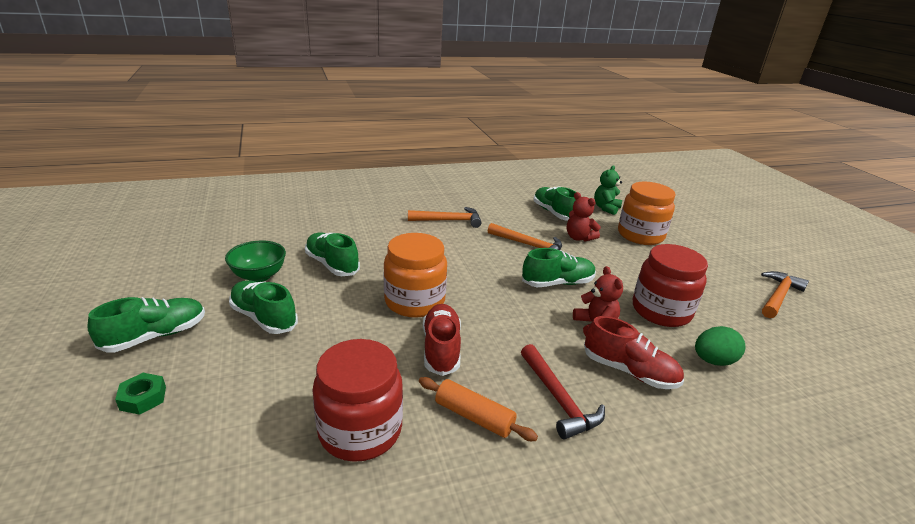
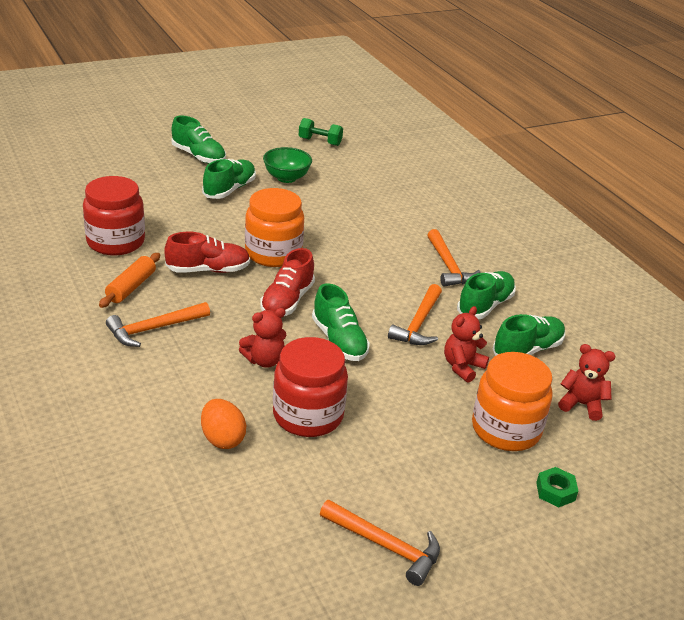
camera: 80 degrees right, 5 degrees up
green nut [115,373,166,415] -> green nut moved to [536,467,578,507]
green shoe [305,232,360,276] -> green shoe moved to [457,271,516,319]
red hammer [521,344,605,439] -> orange hammer [106,302,210,347]
red shoe [584,316,684,389] -> red shoe moved to [260,248,315,316]
green teddy bear [594,165,622,215] -> red teddy bear [558,344,615,421]
green egg [695,326,745,366] -> orange egg [201,399,246,449]
none -> green dumbbell [299,118,343,146]

